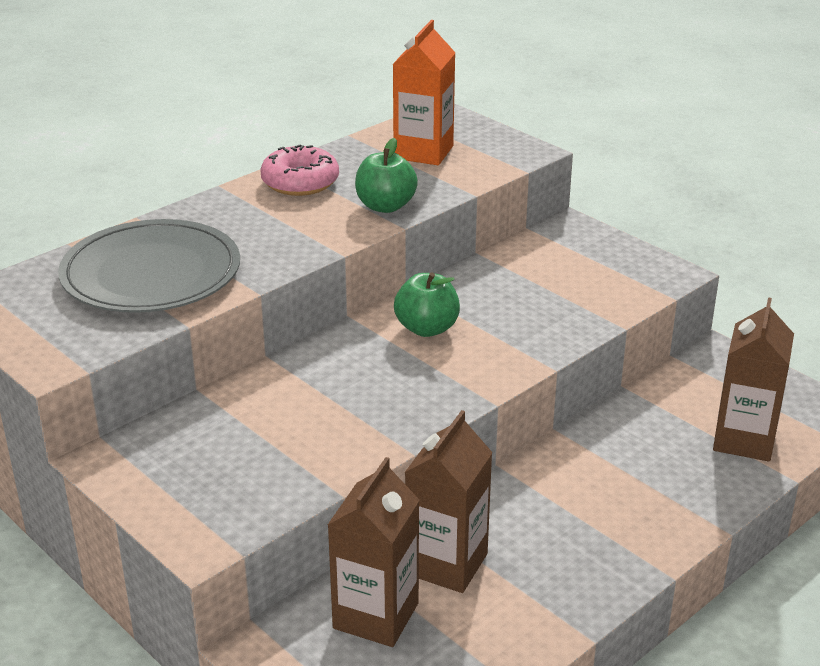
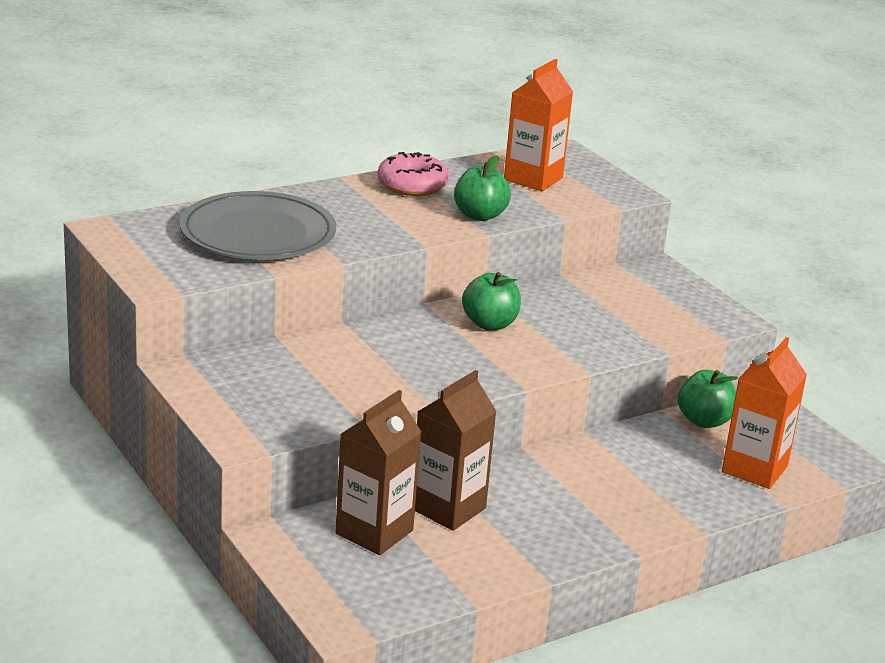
camera: 10 degrees right, 5 degrees down
brown carton [713,297,794,462] -> orange carton [722,337,807,489]
none -> green apple [678,370,738,428]

